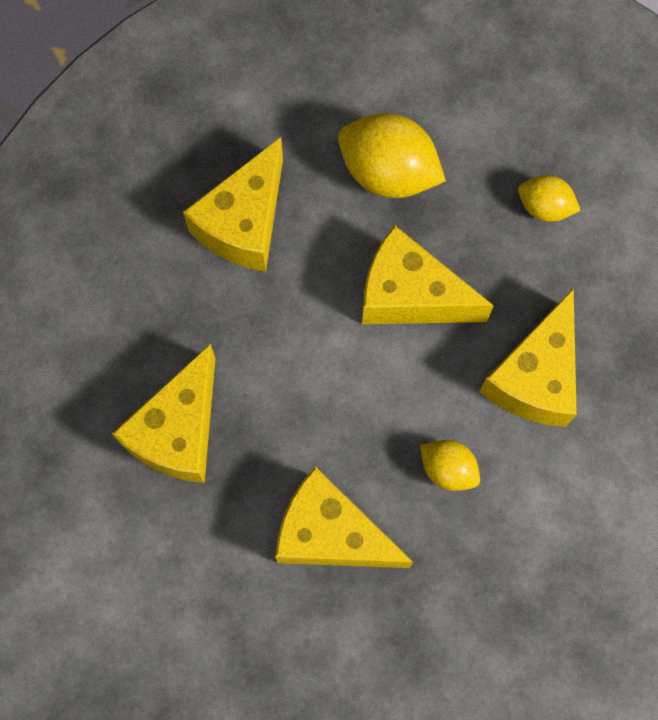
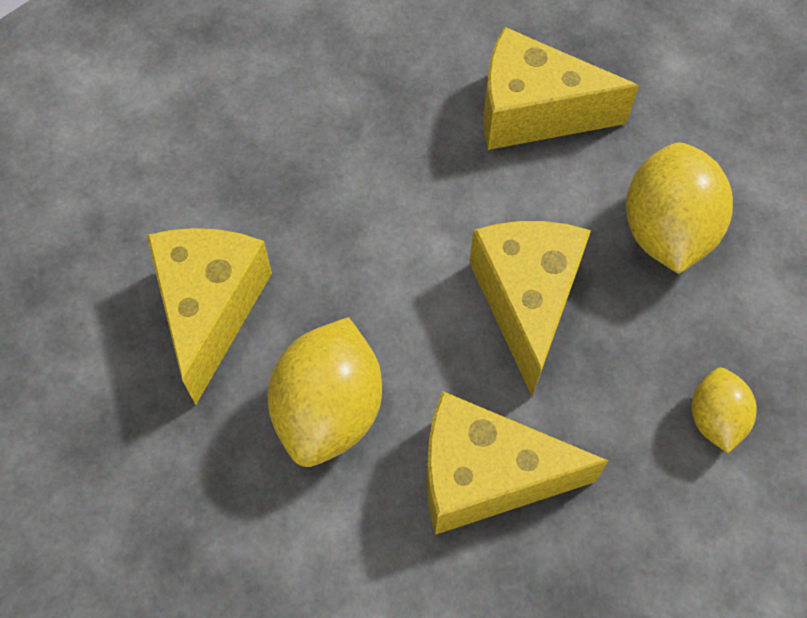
camera: 70 degrees right, 10 degrees down
yellow cheese [112,344,215,483] -> none
yellow lemon [420,440,480,491] -> yellow lemon [268,317,382,467], size x1.78

